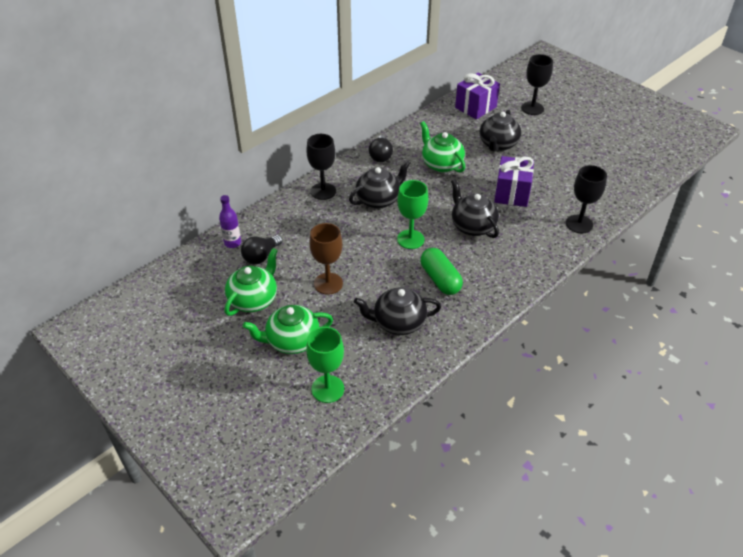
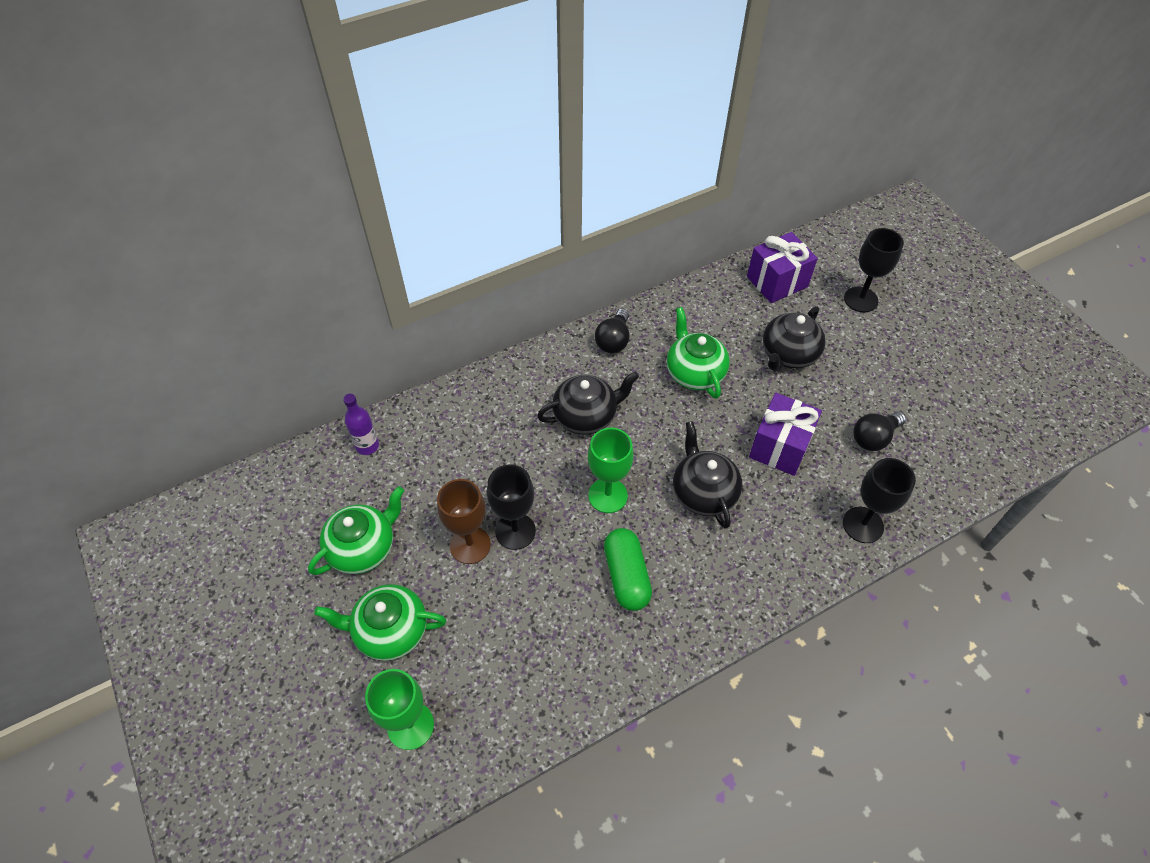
camera: 15 degrees right, 10 degrees up
black light bulb [241,235,283,264] -> black light bulb moved to [853,411,906,451]
black goblet [306,134,336,200] -> black goblet moved to [487,464,536,550]
black teapot [354,287,441,335] -> none

